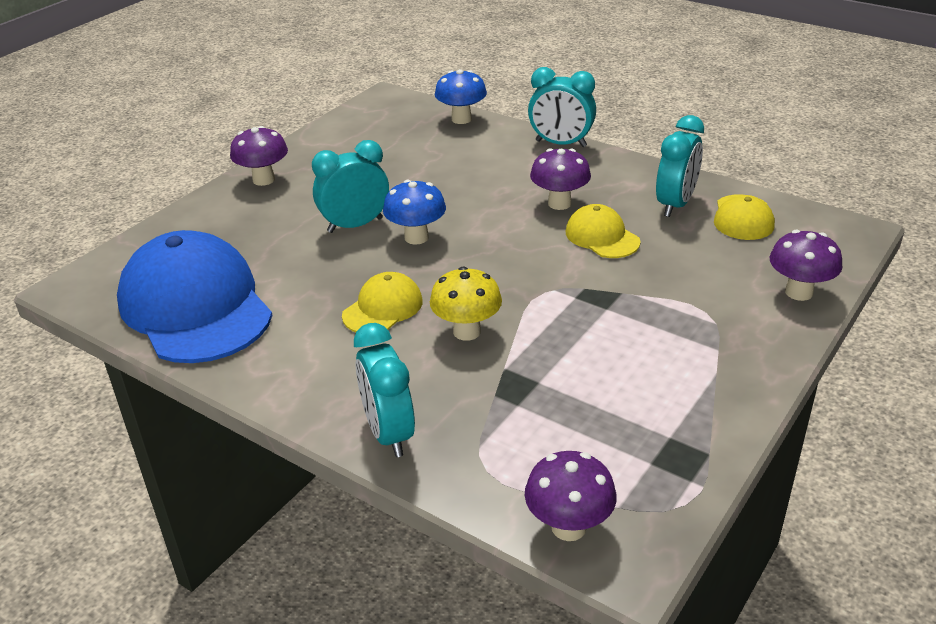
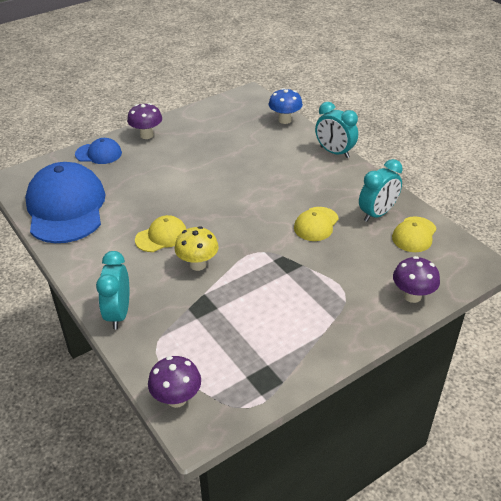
camera: 20 degrees right, 5 degrees up
turquoise clock [312,140,389,233] -> none
blue mushroom [383,180,446,245] -> none
purple mushroom [530,148,591,210] -> none
yellow cap [566,204,640,258] -> yellow cap turned 135 degrees counterclockwise [294,207,339,241]
none -> blue cap [75,138,122,164]

